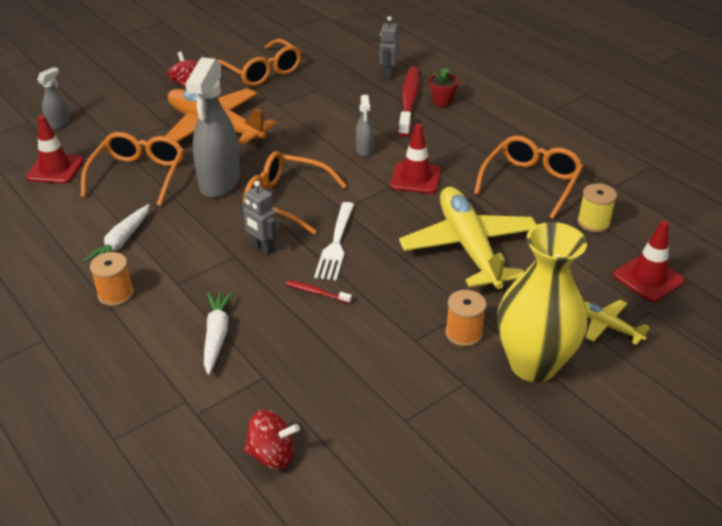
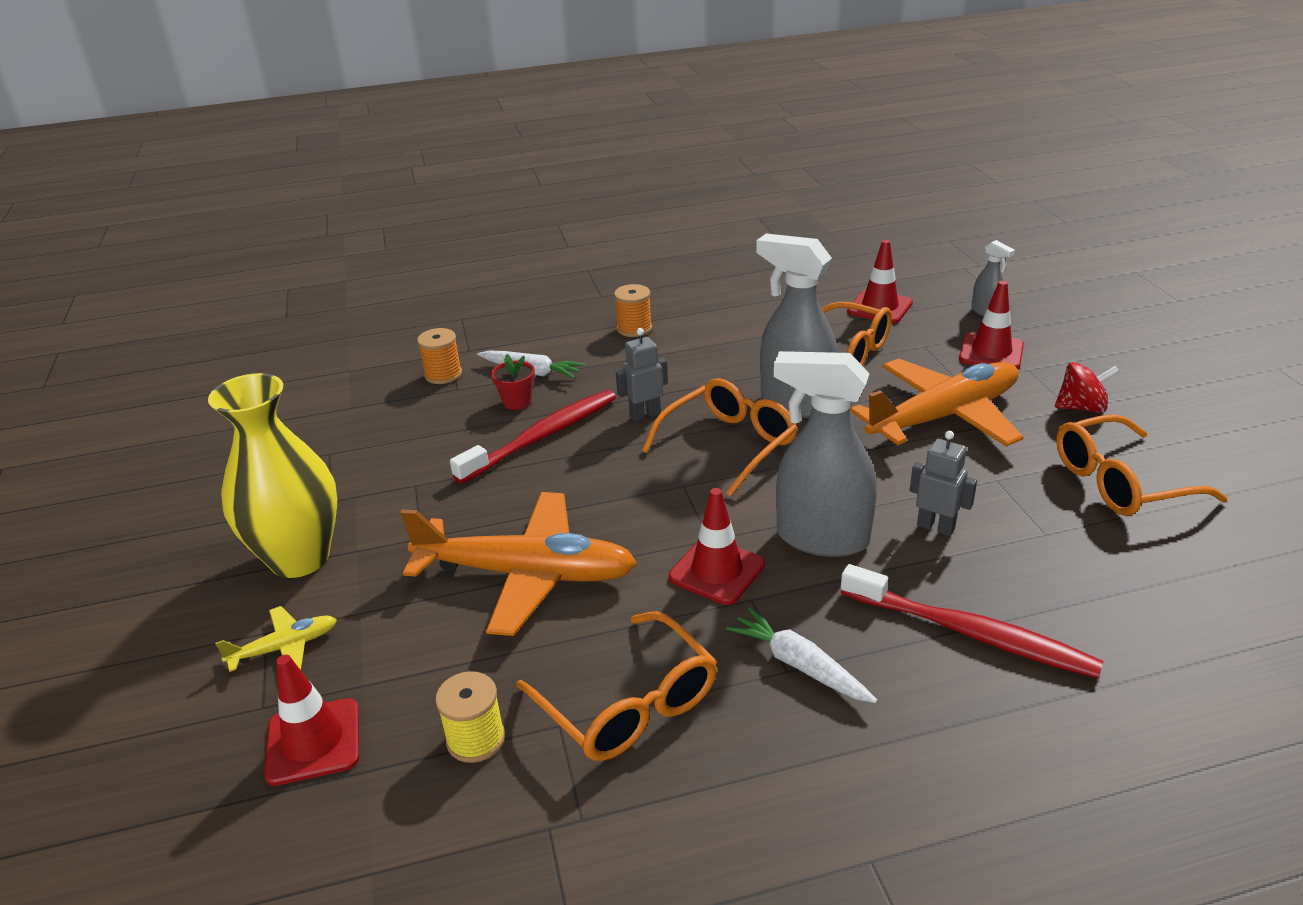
camera: 115 degrees right, 5 degrees down
white carrot [84,204,150,262] -> white carrot moved to [726,608,877,703]
red spinning top [244,410,300,469] -> none
red toothbrush [286,280,352,304] -> red toothbrush [450,390,616,484], size x2.39
white fork [314,202,354,281] -> none
grey spray bottle [356,95,374,157] -> grey spray bottle [774,351,877,557], size x2.09
grey robot [380,16,398,80] -> grey robot moved to [910,431,977,536]
yellow plane [399,187,537,289] -> orange plane [400,492,637,636]
red flower pot [429,68,459,107] -> red flower pot moved to [491,354,535,410]
orange spool [445,290,487,347] -> orange spool moved to [417,328,462,384]
none -> red traffic cone [959,281,1024,369]

